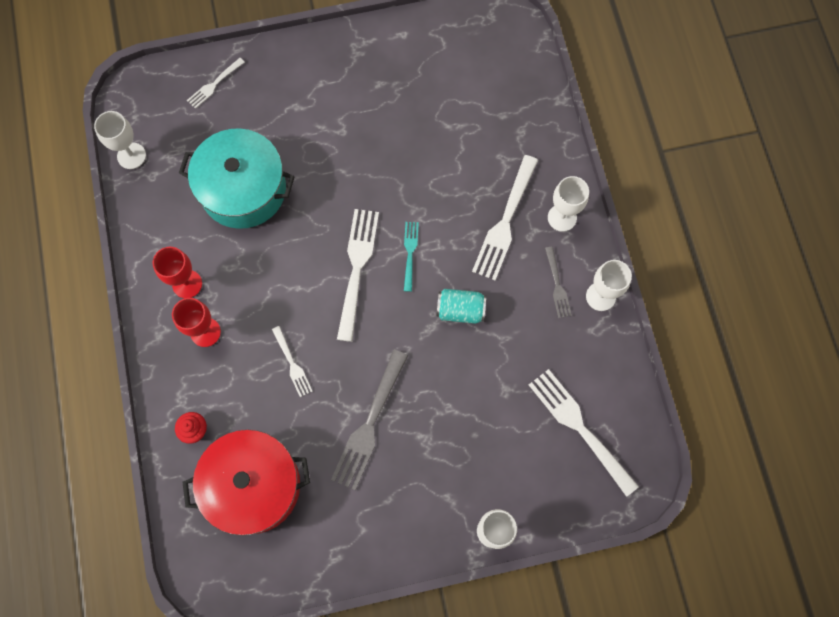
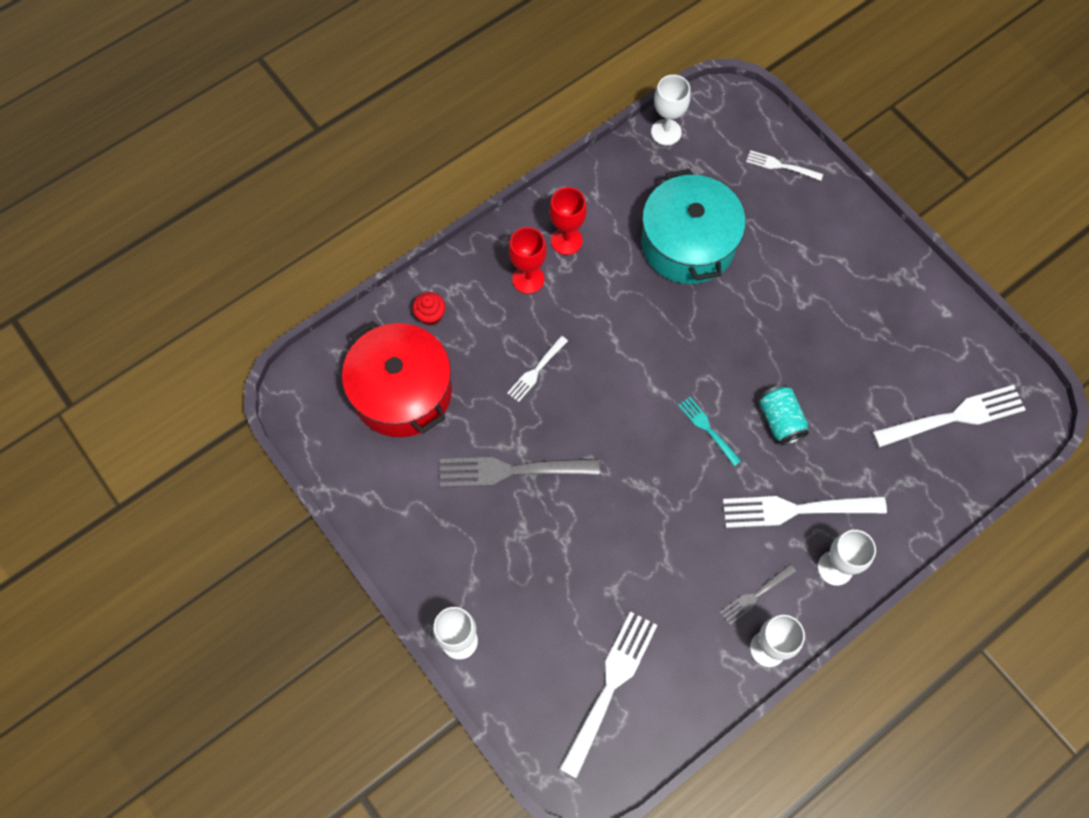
camera: 65 degrees right, 5 degrees down
white fork [337,209,379,342] -> white fork moved to [873,385,1026,448]
turquoise fork [404,222,419,292] -> turquoise fork turned 105 degrees counterclockwise [678,397,741,466]
turquoise can [436,289,486,324] -> turquoise can moved to [759,385,809,445]

